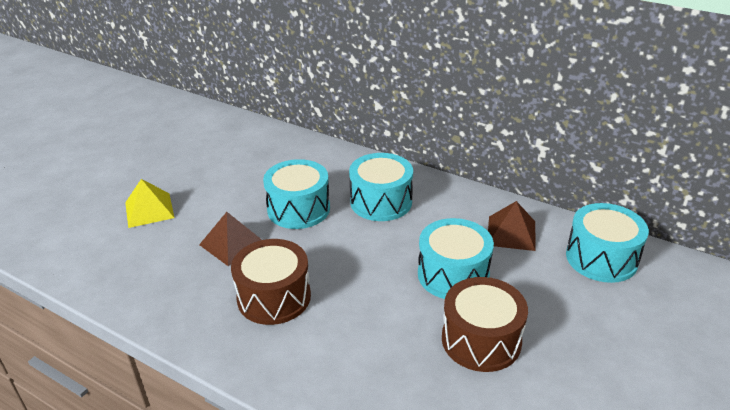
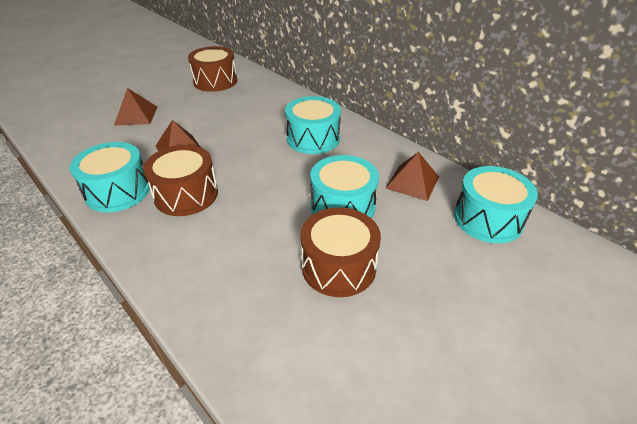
camera: 15 degrees right, 5 degrees up
yellow pyramid [125,179,174,228] -> brown pyramid [114,88,157,125]
turquoise drum [263,159,330,229] -> turquoise drum moved to [70,142,150,212]
none -> brown drum [188,46,237,92]

